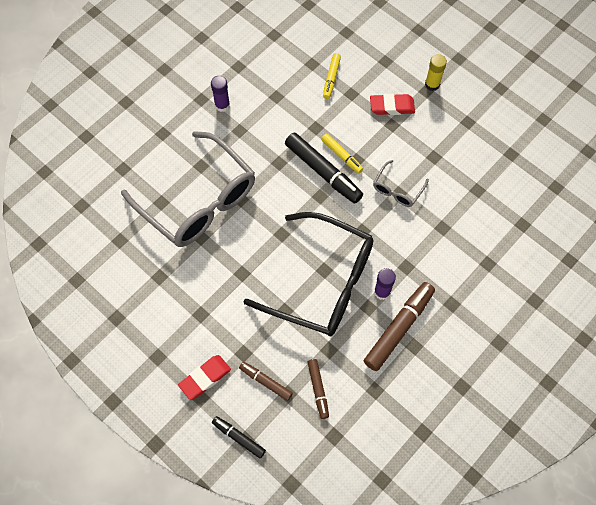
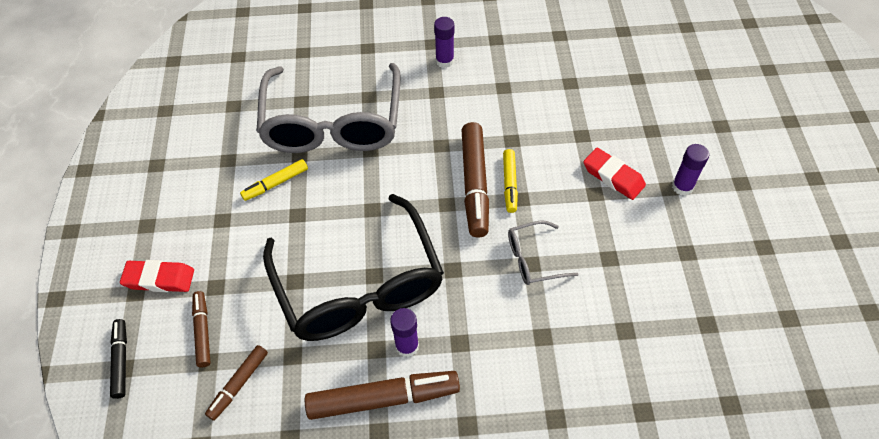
camera: 45 degrees right, 10 degrees down
black marker [285,133,363,204] -> brown marker [462,122,489,238]
yellow marker [323,53,341,99] -> yellow marker moved to [240,159,308,201]
yellow glue stick [425,54,447,91] -> purple glue stick [672,144,709,196]

